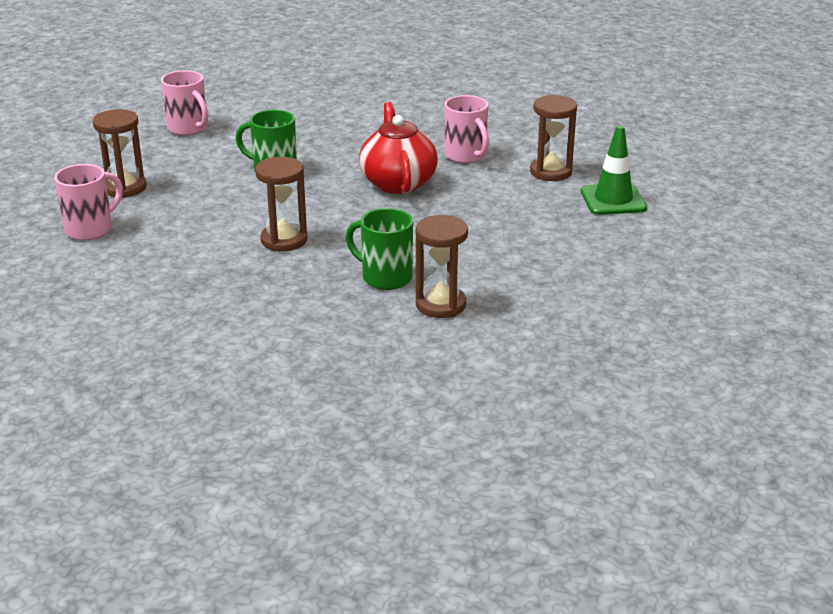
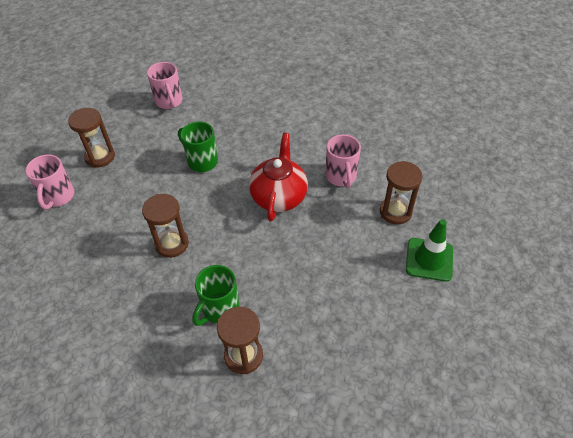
camera: 20 degrees right, 20 degrees up
pink mug [54,164,123,240] -> pink mug turned 120 degrees clockwise [25,154,74,210]
green mug [346,208,413,290] -> green mug turned 105 degrees counterclockwise [192,265,240,326]

